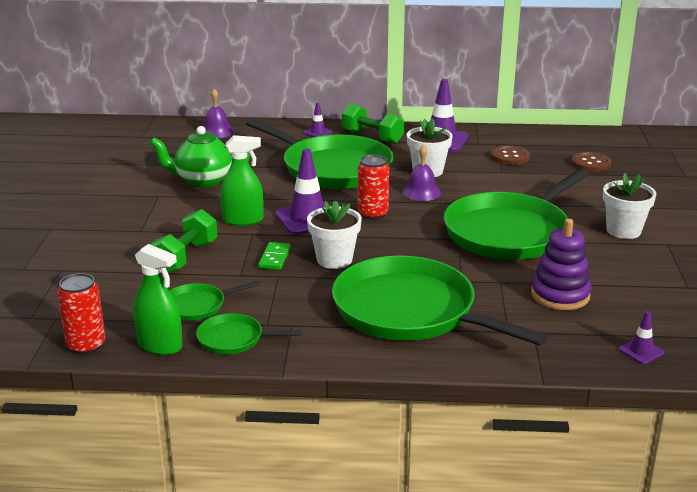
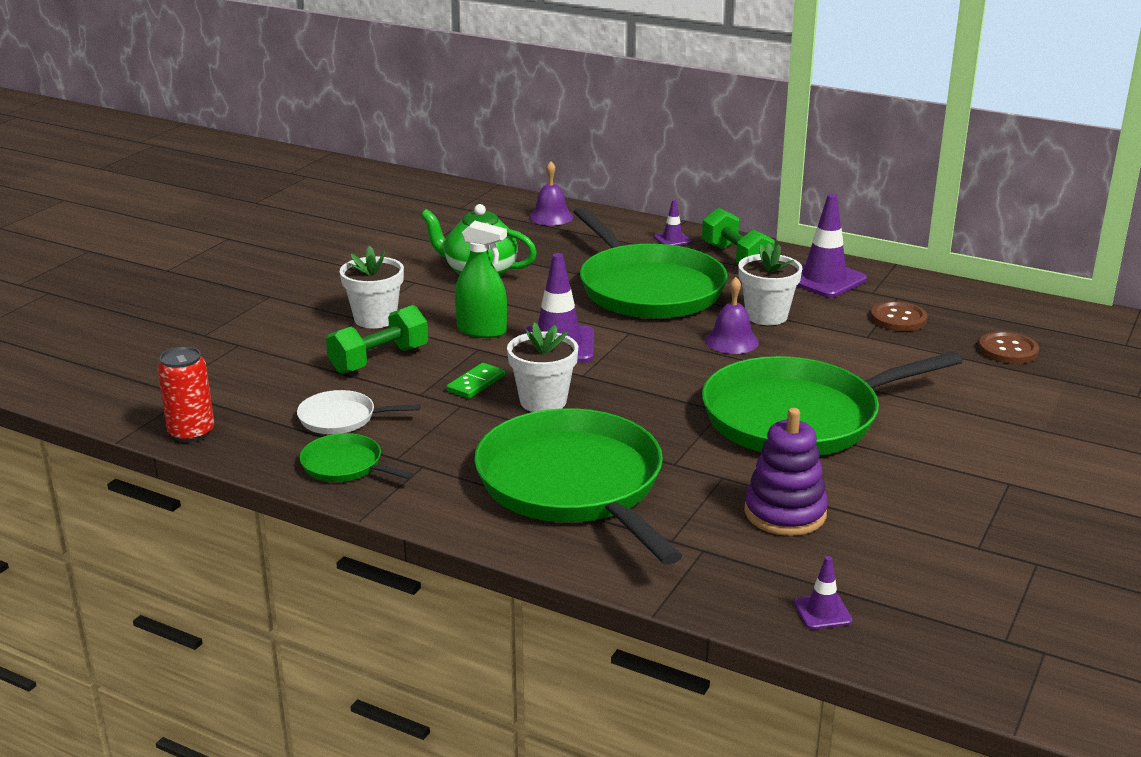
camera: 25 degrees right, 0 degrees up
green spray bottle [133,244,183,355] -> none
green pan [170,281,260,321] -> white pan [297,390,421,434]
red can [358,155,390,220] -> none
white flower pot [603,173,656,239] -> white flower pot moved to [340,246,404,329]

